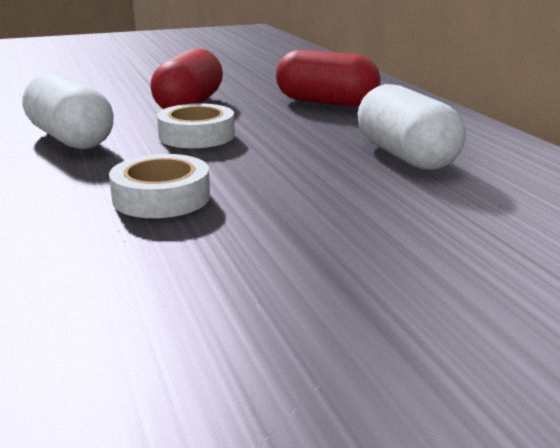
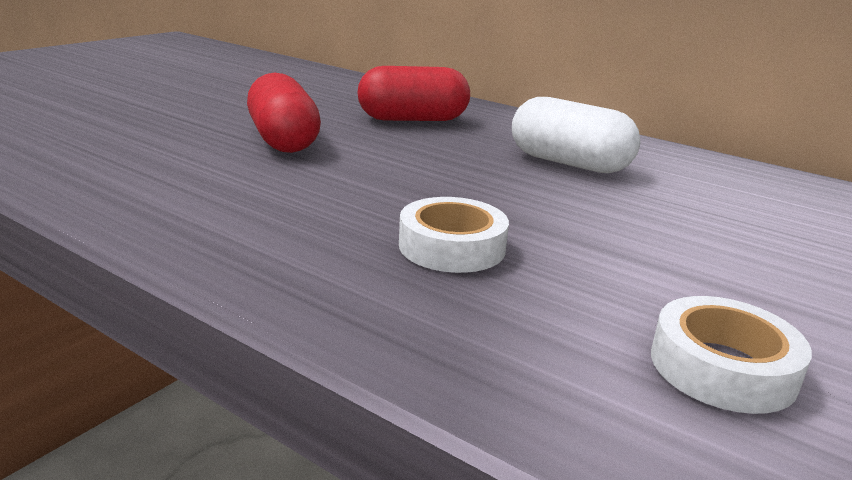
camera: 35 degrees left, 0 degrees up
white capsule [22,73,114,149] -> none
white tape [157,103,235,148] -> white tape moved to [651,296,812,414]

